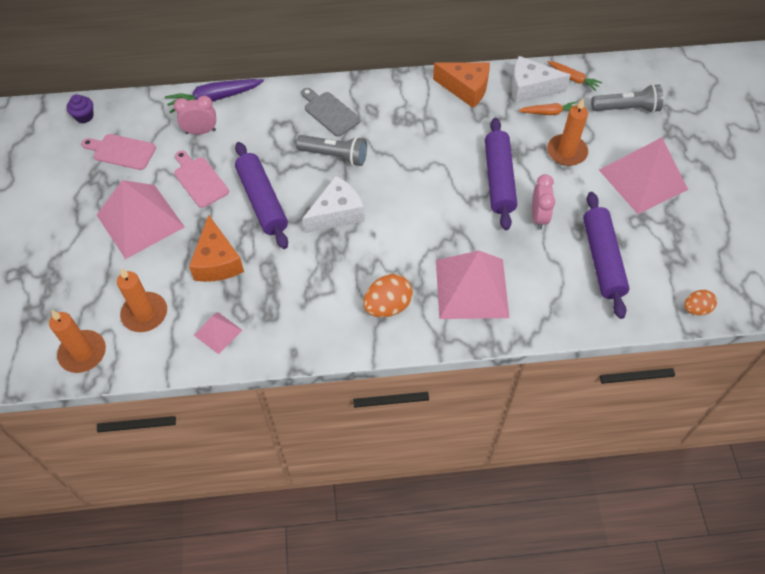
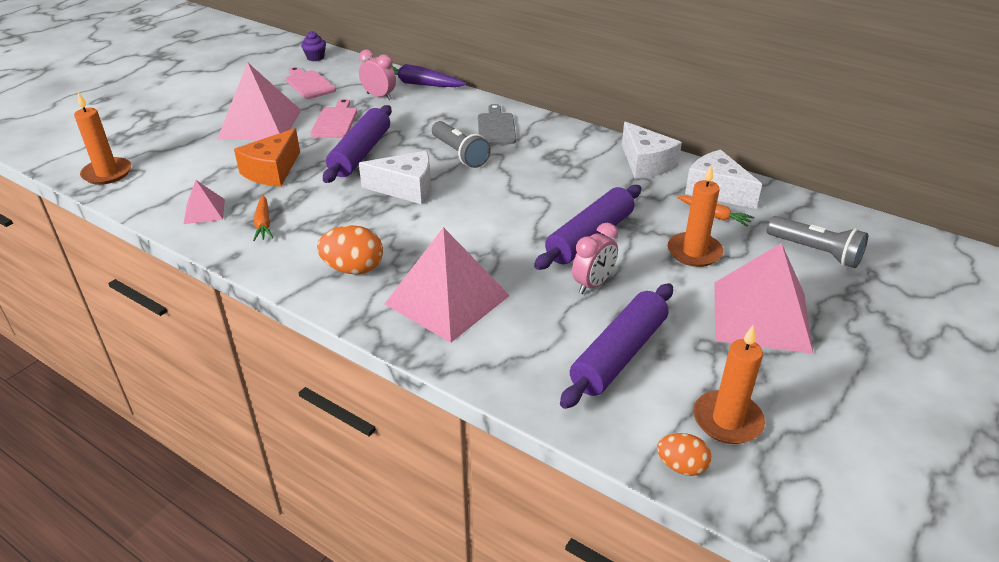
camera: 40 degrees right, 20 degrees down
orange candle [117,268,167,332] -> orange candle moved to [693,324,765,444]
orange cheese [433,62,490,108] -> white cheese [622,121,682,179]
orange carrot [548,61,602,91] -> orange carrot moved to [253,195,273,241]

